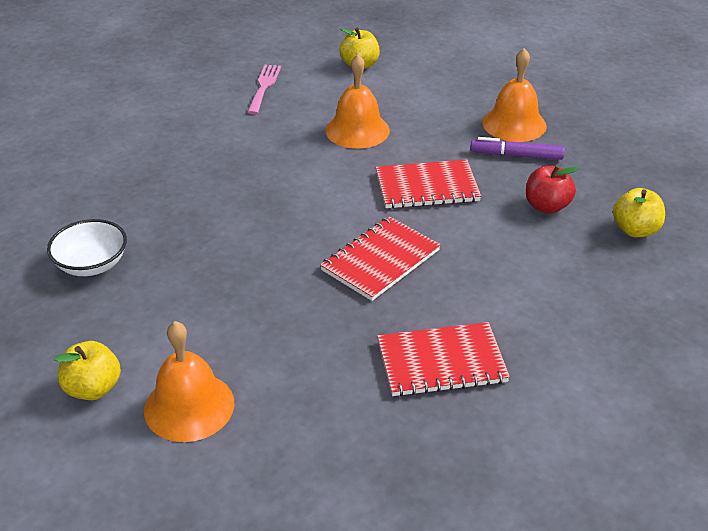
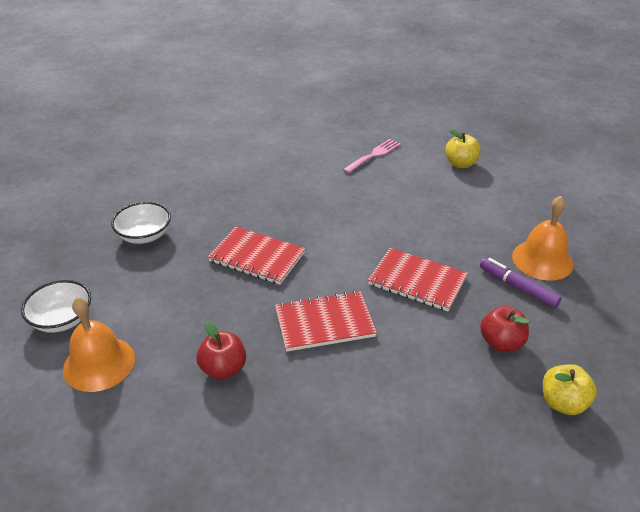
camera: 35 degrees right, 0 degrees up
yellow apple [54,341,121,400] -> white bowl [21,280,91,333]
orange bell [325,54,390,149] -> none
red notebook [377,322,510,397] -> red notebook moved to [208,227,305,285]
none -> red apple [197,321,246,380]

